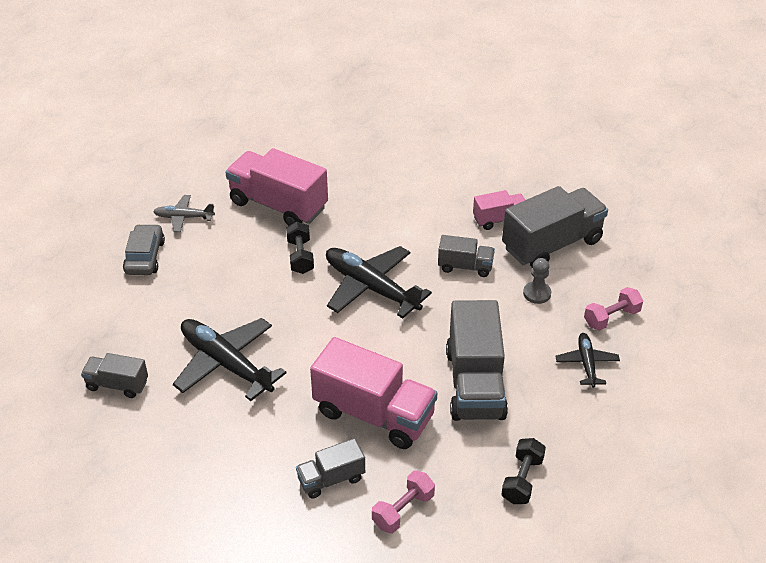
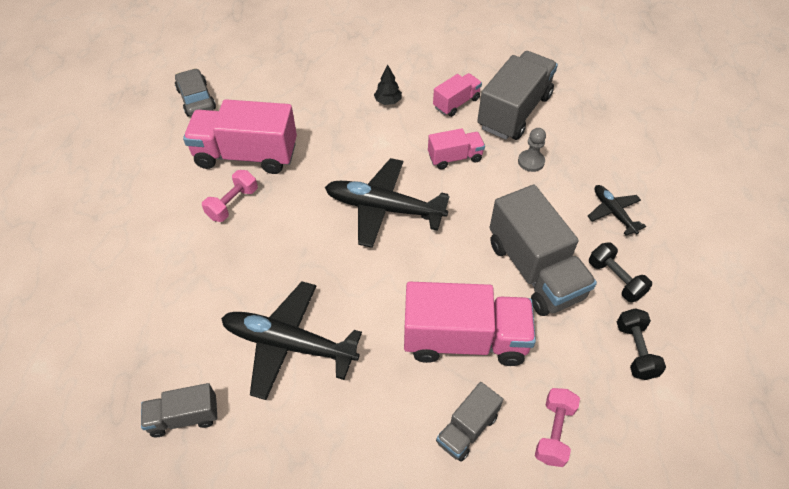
camera: 25 degrees left, 10 degrees up
grey car [123,224,165,275] -> grey car moved to [175,68,216,117]
grey plane [153,195,215,232] -> none
black dumbbell [286,222,314,274] -> black dumbbell moved to [589,242,652,302]
grey truck [438,235,495,277] -> pink truck [428,128,485,169]
pink dumbbell [584,287,643,331] -> pink dumbbell moved to [202,170,258,222]
none -> black tree [374,65,402,105]

